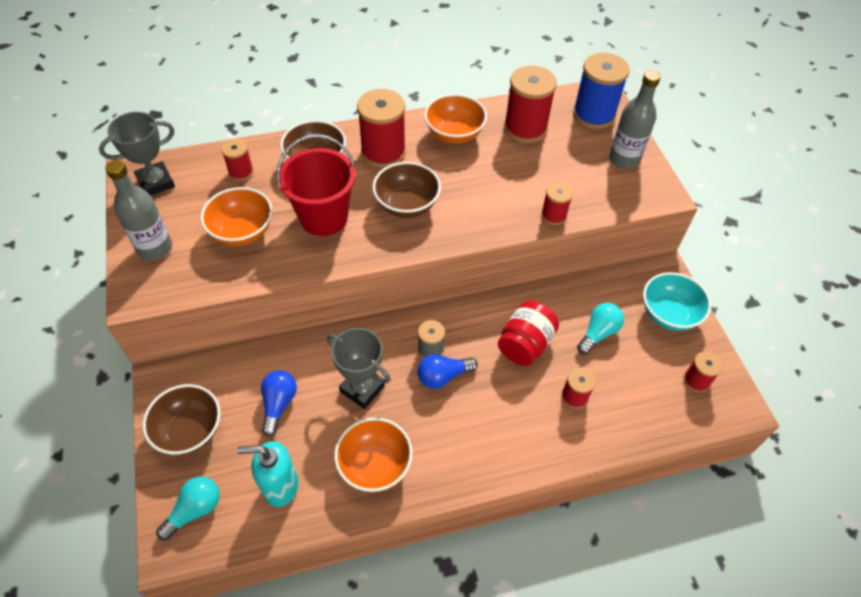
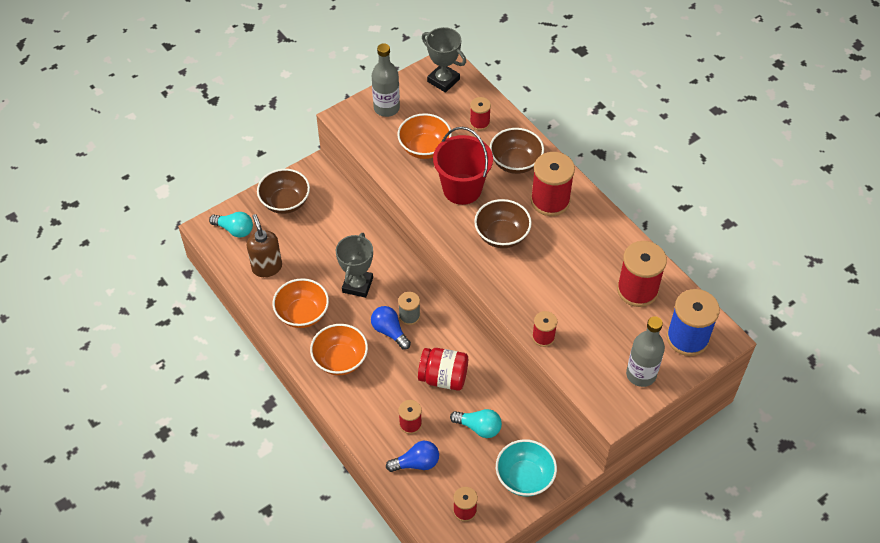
camera: 70 degrees right, 0 degrees up
turquoise soap dispenser [237,441,298,507] -> brown soap dispenser [246,214,282,277]
blue light bulb [261,370,297,437] -> blue light bulb moved to [386,441,439,472]
orange bowl [424,94,487,144] -> orange bowl moved to [310,324,368,375]

